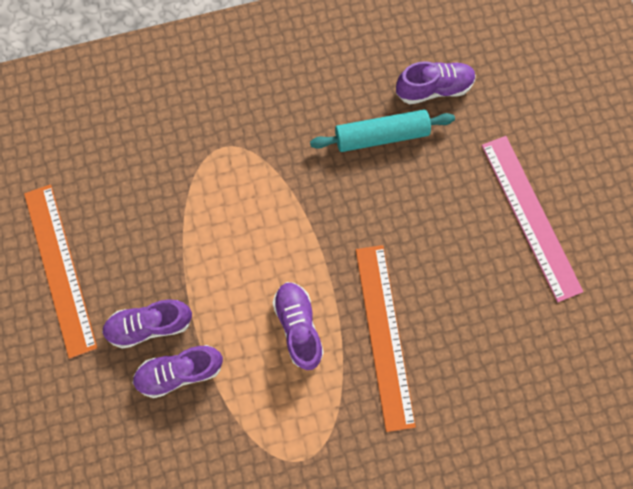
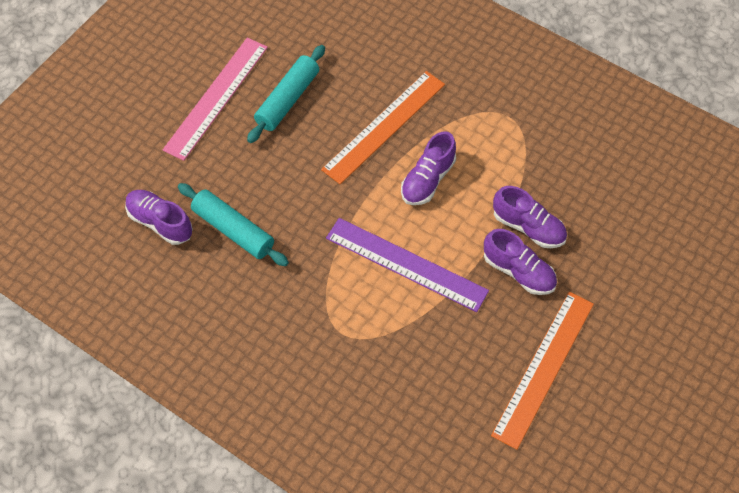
camera: 130 degrees left, 15 degrees down
none -> turquoise rolling pin [247,45,325,143]
none -> purple ruler [326,218,489,312]

